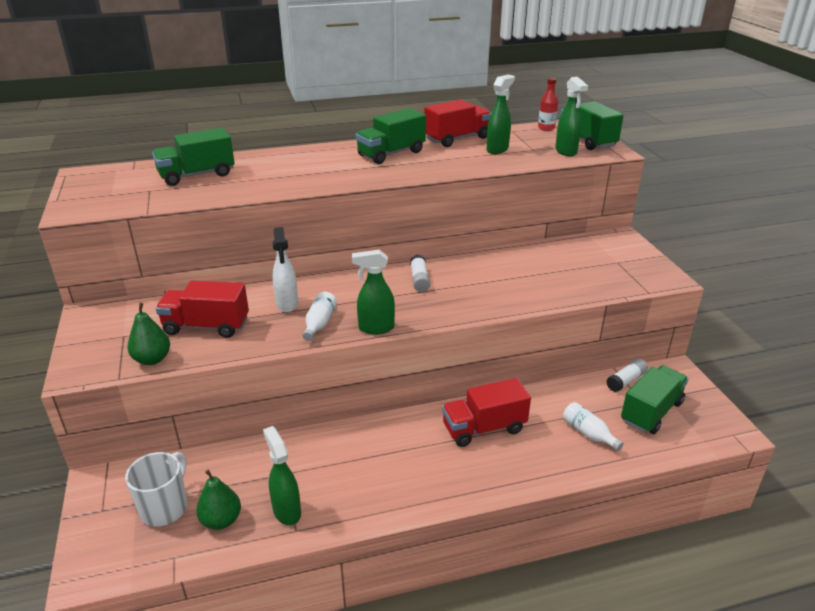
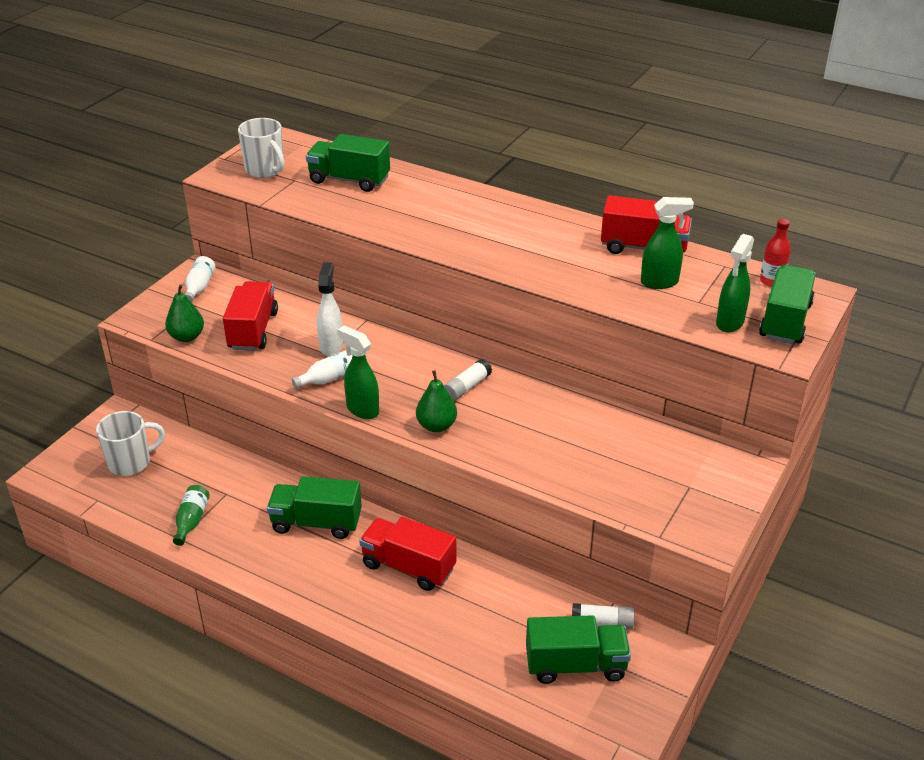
camera: 45 degrees right, 5 degrees up
red truck [156,281,249,338] -> red truck turned 45 degrees clockwise [223,281,278,351]
green pear [196,470,241,530] -> green pear moved to [416,370,457,432]
green spray bottle [263,426,301,525] -> green bottle [173,485,210,546]
white spray bottle [272,227,298,313] -> white spray bottle turned 150 degrees clockwise [317,262,343,356]
green truck [356,108,426,164] -> green truck moved to [267,476,362,539]
white bottle [563,402,624,451] -> white bottle moved to [185,256,216,302]
none -> white mug [238,118,284,178]

